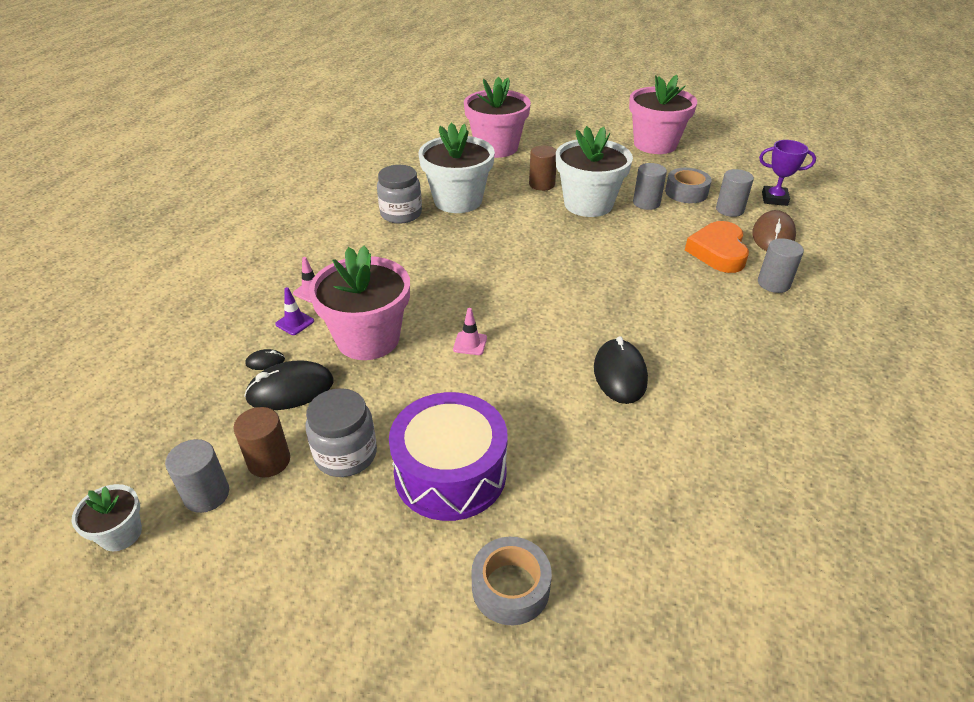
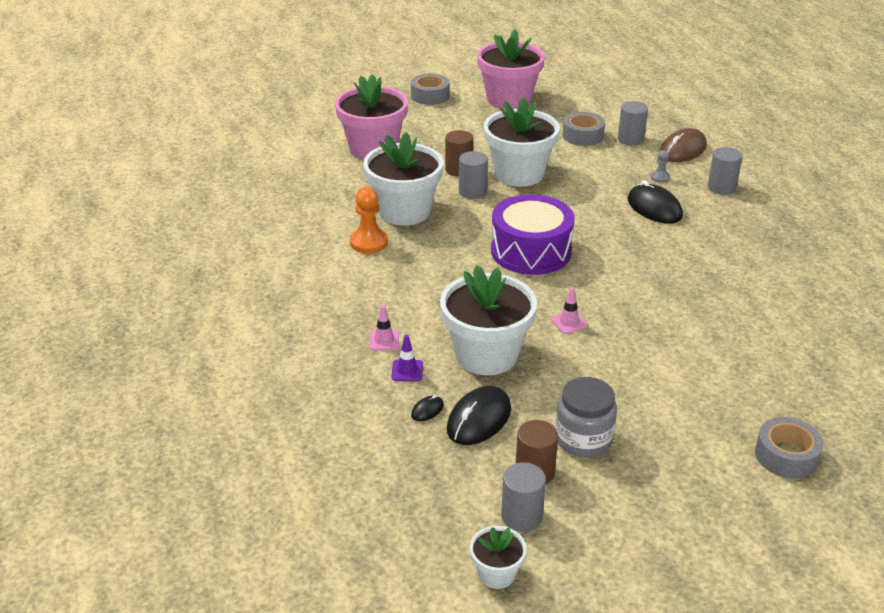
camera: 35 degrees left, 5 degrees down
pink flower pot [309,246,410,360] -> white flower pot [440,265,537,375]
grey jar [377,165,422,224] -> orange pawn [350,187,388,253]
purple drum [389,392,508,521] -> purple drum moved to [491,194,575,275]
black mouse [594,336,648,404] -> black mouse moved to [627,180,683,224]
grey cylinder [633,163,667,210] -> grey cylinder moved to [459,151,488,199]
orange heart [685,221,749,273] -> grey pawn [651,150,670,183]
brown mouse [752,210,796,251] -> brown mouse turned 60 degrees clockwise [660,128,707,162]
purple trophy [759,140,816,206] -> none
none -> grey tape [411,73,450,105]

